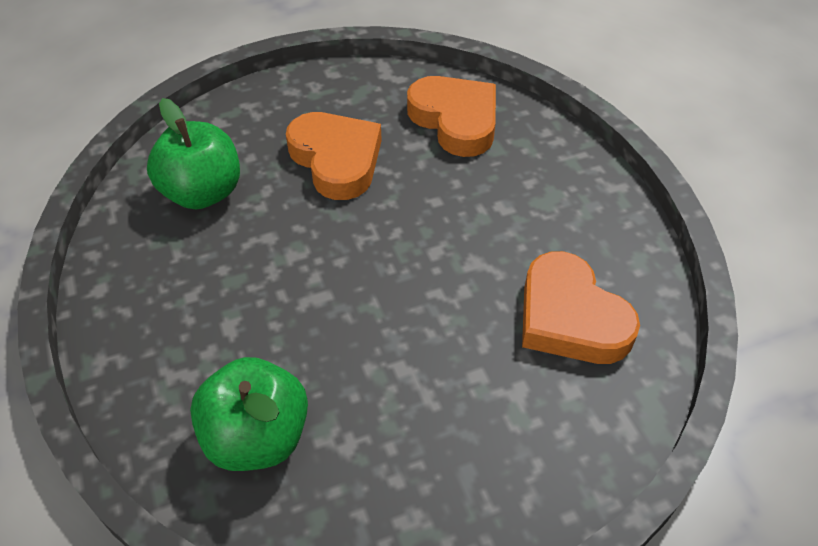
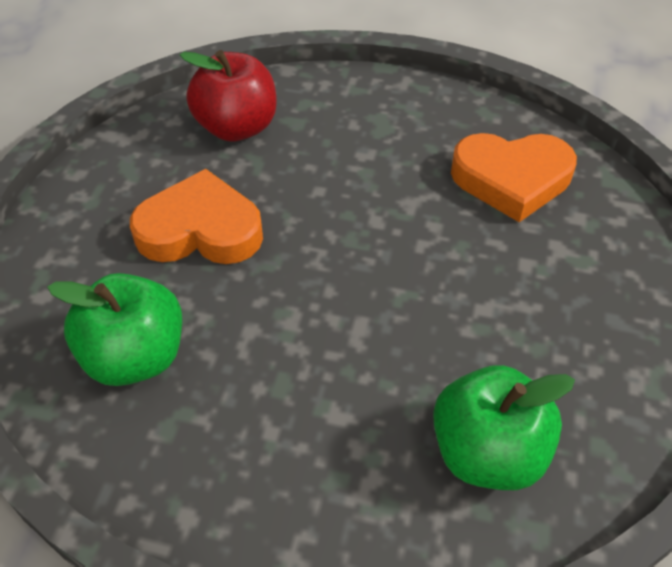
camera: 55 degrees left, 0 degrees up
orange heart [407,76,496,157] -> red apple [180,50,277,141]

